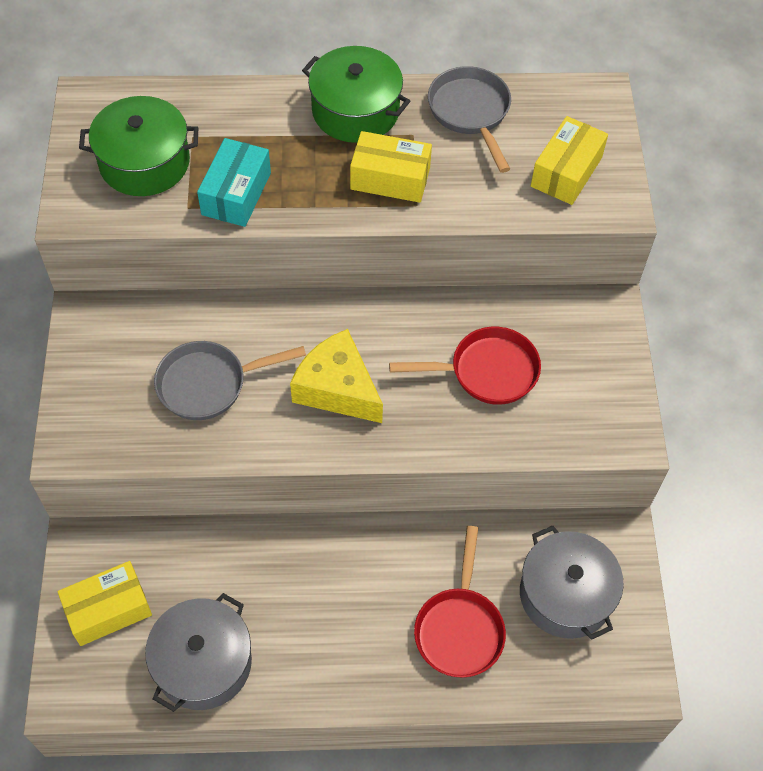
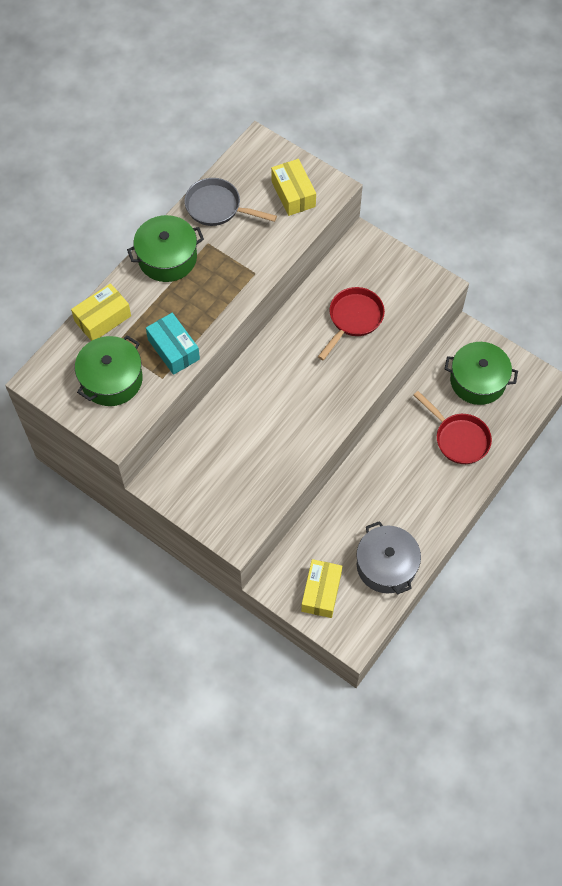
camera: 50 degrees left, 5 degrees up
grey pan [154,341,306,420] -> none
yellow cheese [290,329,383,423] -> none
yellow box [350,131,432,203] -> yellow box moved to [71,283,131,341]
grey pot [520,525,624,640] -> green pot [445,342,518,405]

